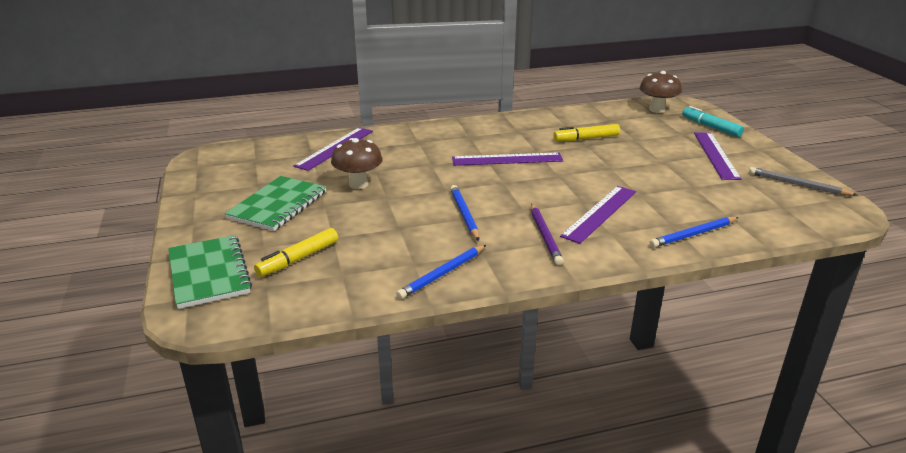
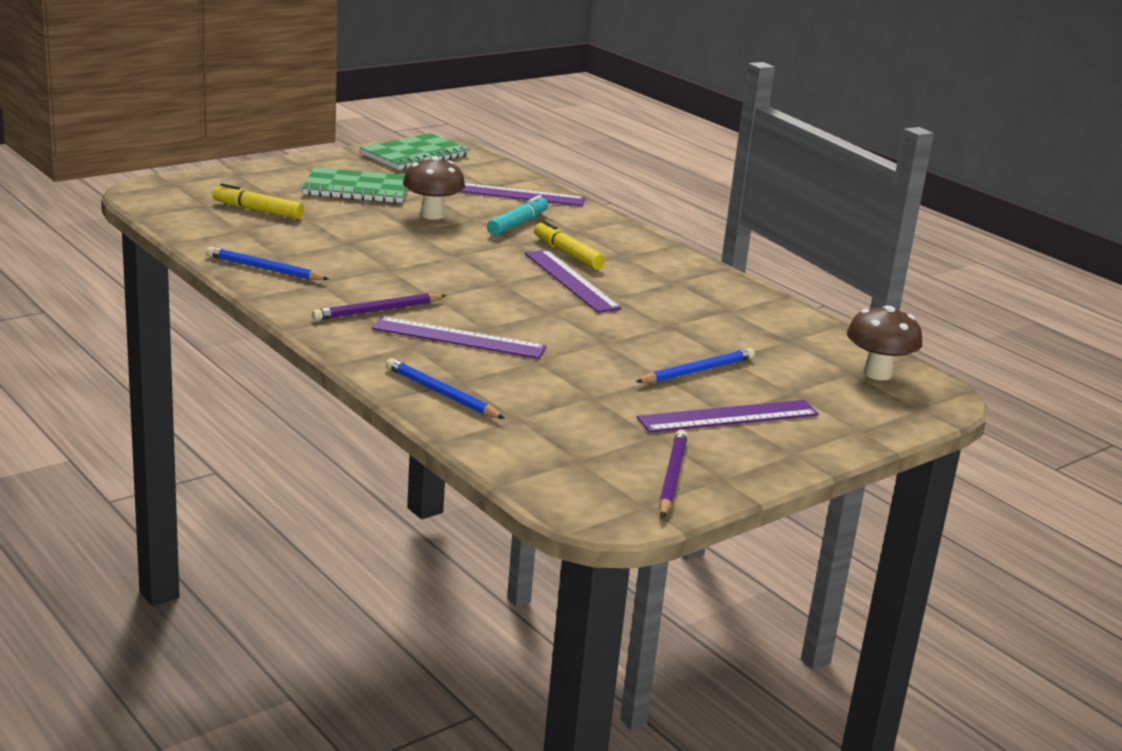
camera: 65 degrees right, 5 degrees down
green notebook [168,235,252,309] -> green notebook moved to [360,133,470,170]
blue pencil [450,185,479,241] -> blue pencil moved to [635,348,755,383]
yellow marker [553,124,620,141] -> yellow marker moved to [534,221,605,270]
turquoise marker [682,106,744,137] -> turquoise marker moved to [487,195,548,236]
grey pencil [749,167,857,196] -> purple pencil [659,430,688,518]

